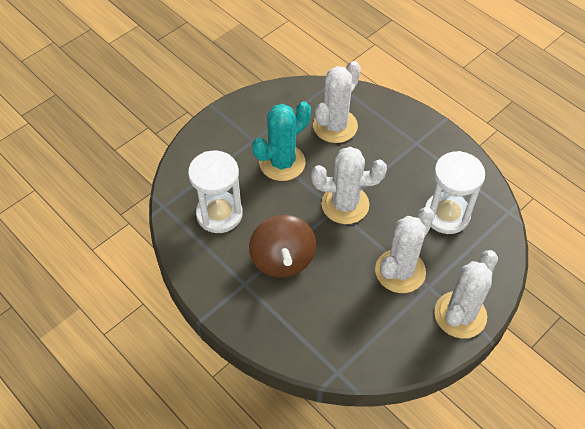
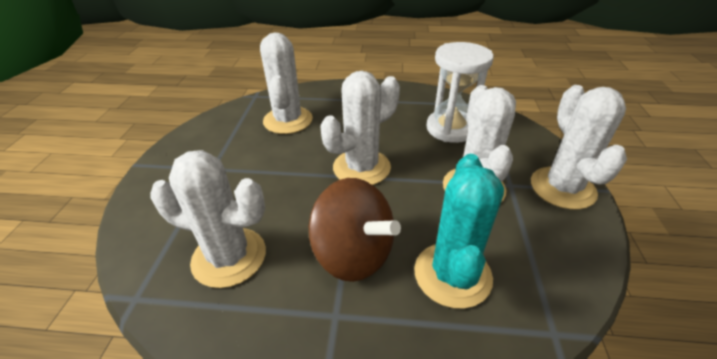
camera: 40 degrees left, 15 degrees down
white hourglass [188,151,243,233] -> white cactus [151,150,266,288]
turquoise cactus [252,101,311,181] -> turquoise cactus moved to [414,154,504,309]

